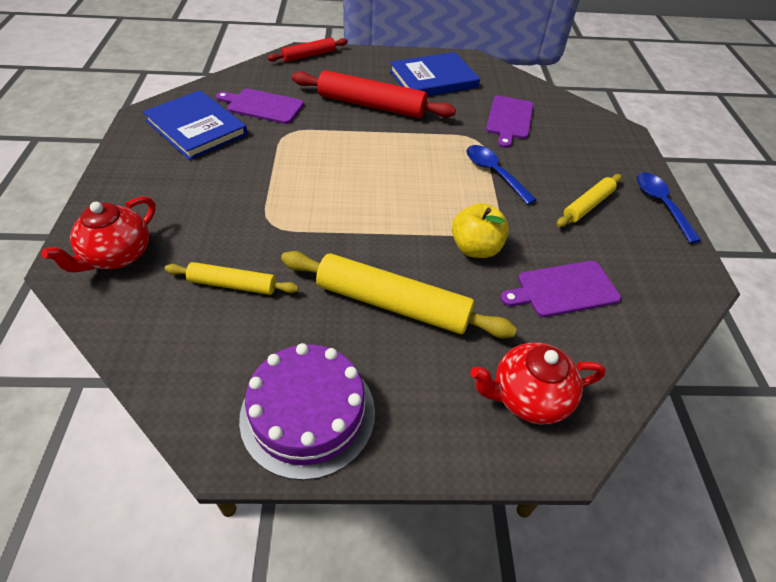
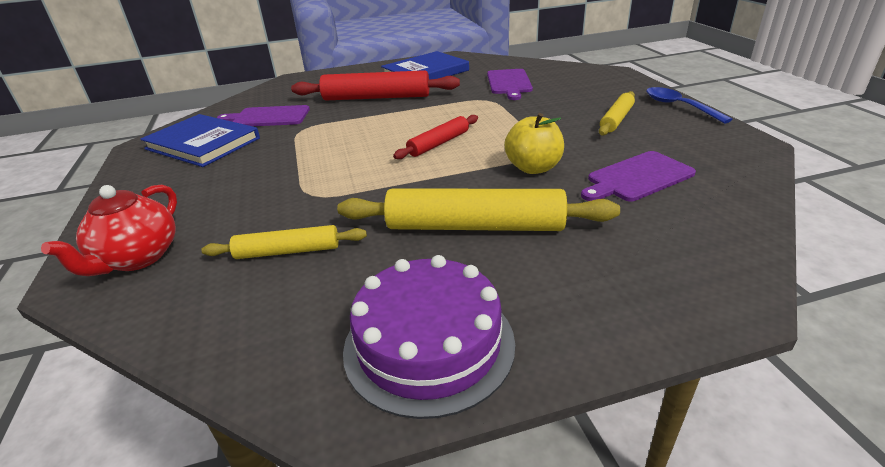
camera: 10 degrees left, 15 degrees down
red rolling pin [268,38,348,62] -> red rolling pin moved to [393,115,478,159]
blue spoon [466,145,537,204] -> none
red teapot [470,343,606,424] -> none

